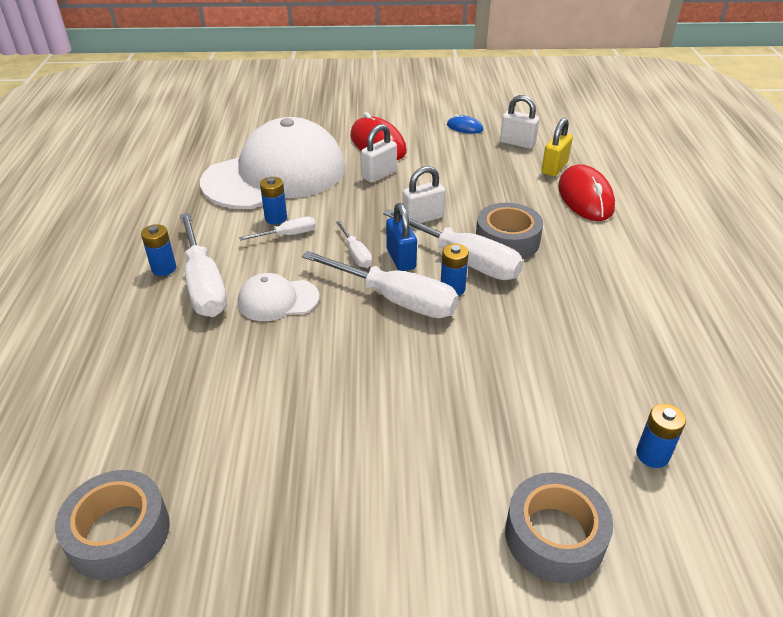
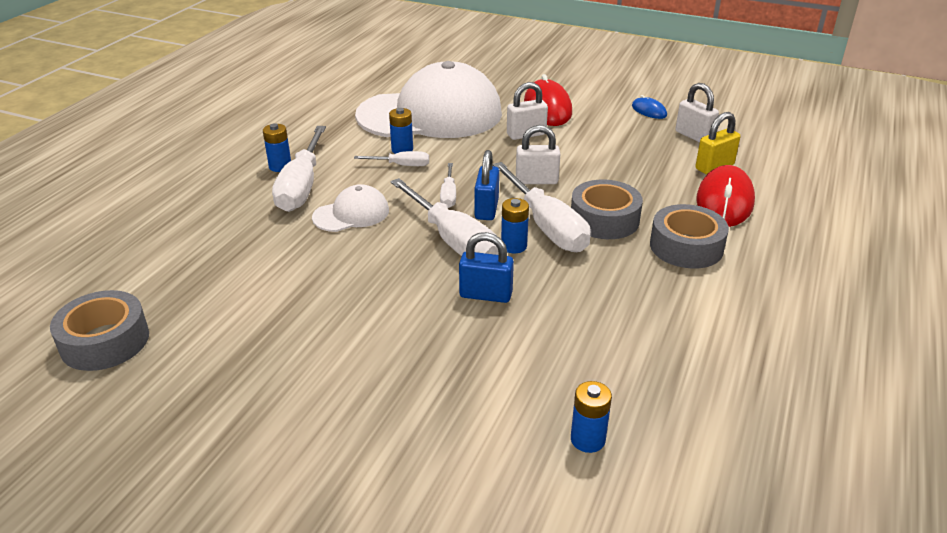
camera: 25 degrees right, 5 degrees down
white cap [238,273,320,321] -> white cap turned 135 degrees clockwise [312,184,389,232]
grey tape [505,472,613,584] -> grey tape moved to [650,204,729,269]
none -> blue padlock [459,232,514,303]

